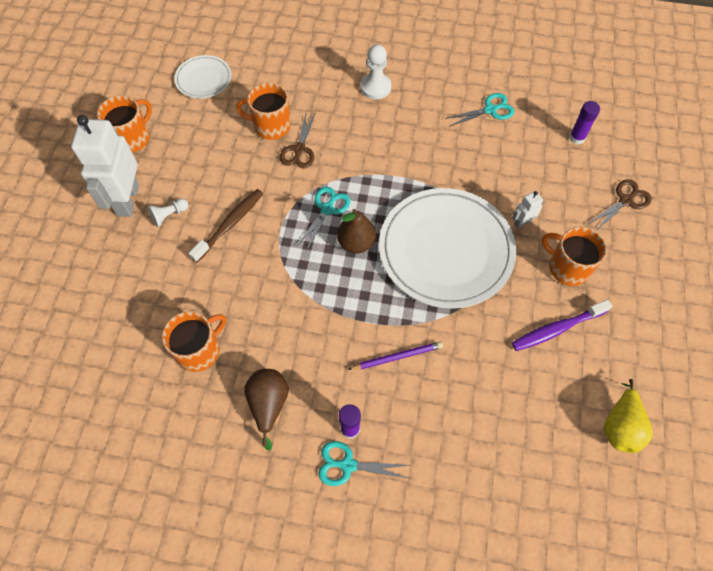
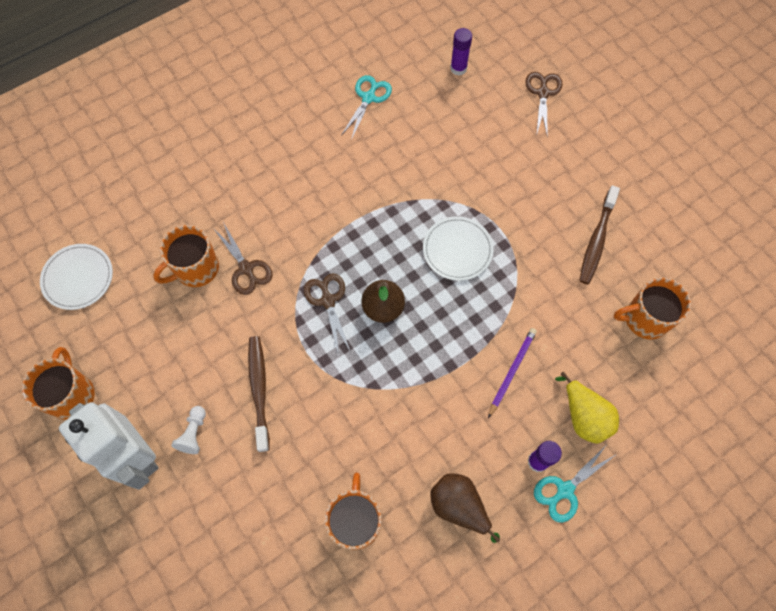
camera: 45 degrees left, 5 degrees up
turquoise scissors [297,187,350,250] -> brown scissors [304,274,350,356]
white pawn [360,44,392,99] -> none
white plate [379,188,517,309] -> white plate [423,216,494,281], size x0.48
white robot [512,191,543,229] -> none
purple toothbrush [512,299,612,351] -> brown toothbrush [579,186,620,284]
orange mug [542,227,607,286] -> orange mug moved to [614,277,691,339]
yellow pear [604,379,653,453] -> yellow pear moved to [555,372,619,444]

